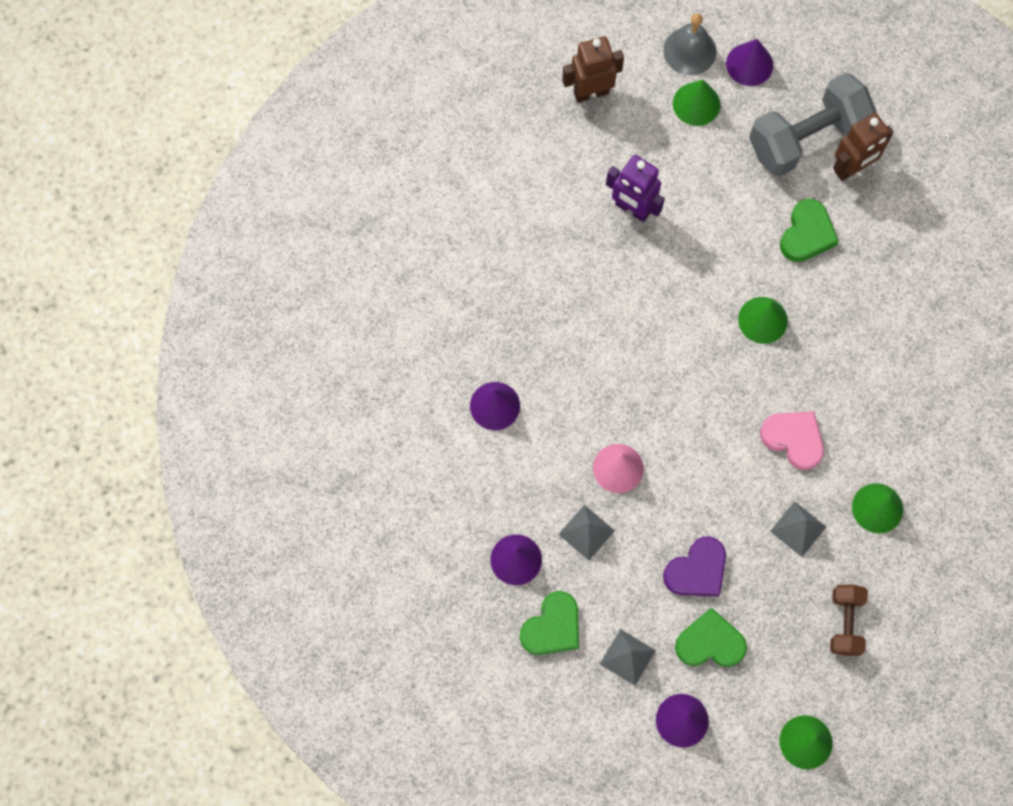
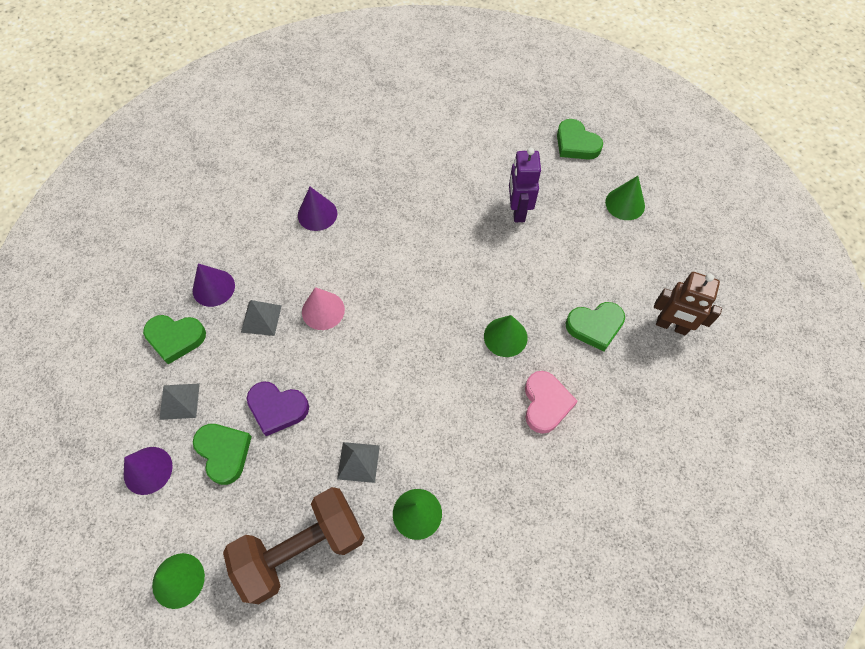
camera: 55 degrees right, 10 degrees down
brown robot [562,36,624,103] -> green heart [557,119,603,160]
grey bell [663,14,716,75] -> none
purple cone [726,39,773,86] -> none
grey dumbbell [749,73,877,177] -> none
pink heart [760,411,824,470] -> pink heart moved to [525,371,578,434]
brown dumbbell [830,585,868,656] -> brown dumbbell [223,487,365,604], size x1.87

